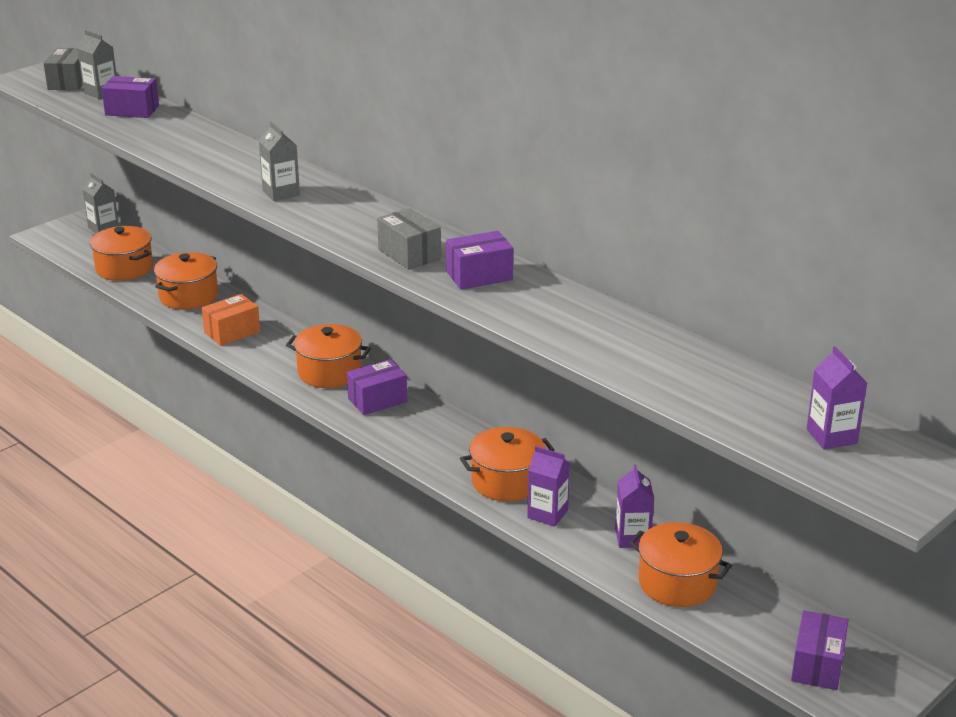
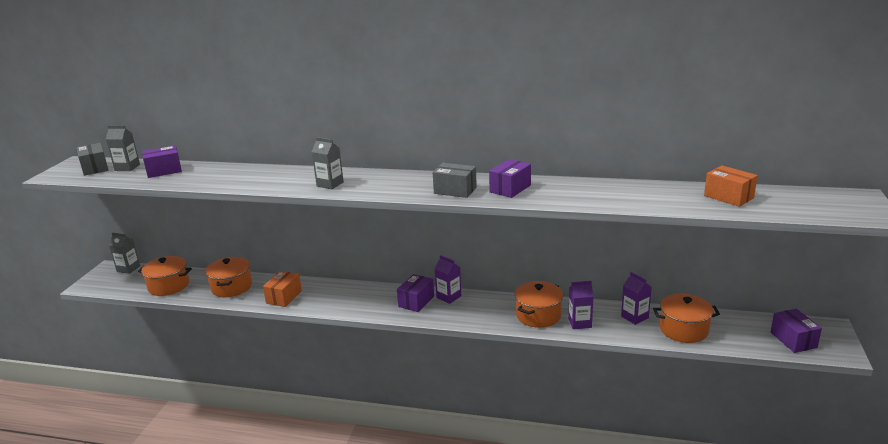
camera: 30 degrees left, 5 degrees down
orange pot [286,324,371,388] -> none
purple carton [807,346,867,450] -> purple carton moved to [435,255,461,304]
none -> orange box [704,165,758,207]

